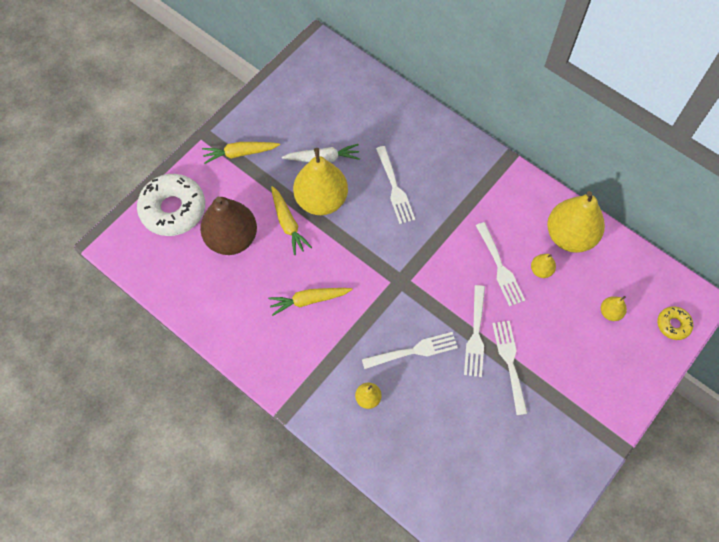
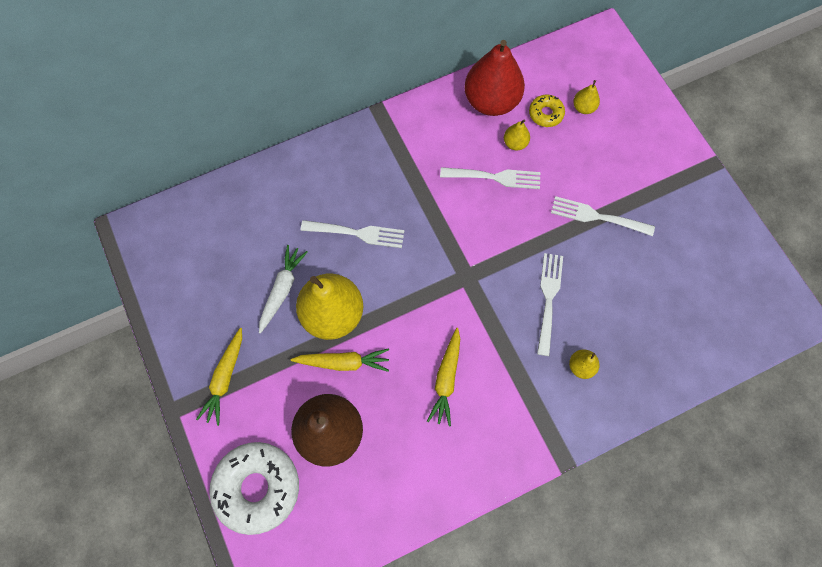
camera: 65 degrees left, 5 degrees up
white fork [464,285,485,377] -> none
yellow pear [547,191,605,253] -> red pear [464,40,525,116]
yellow donut [657,306,693,340] -> yellow donut moved to [529,95,565,127]

